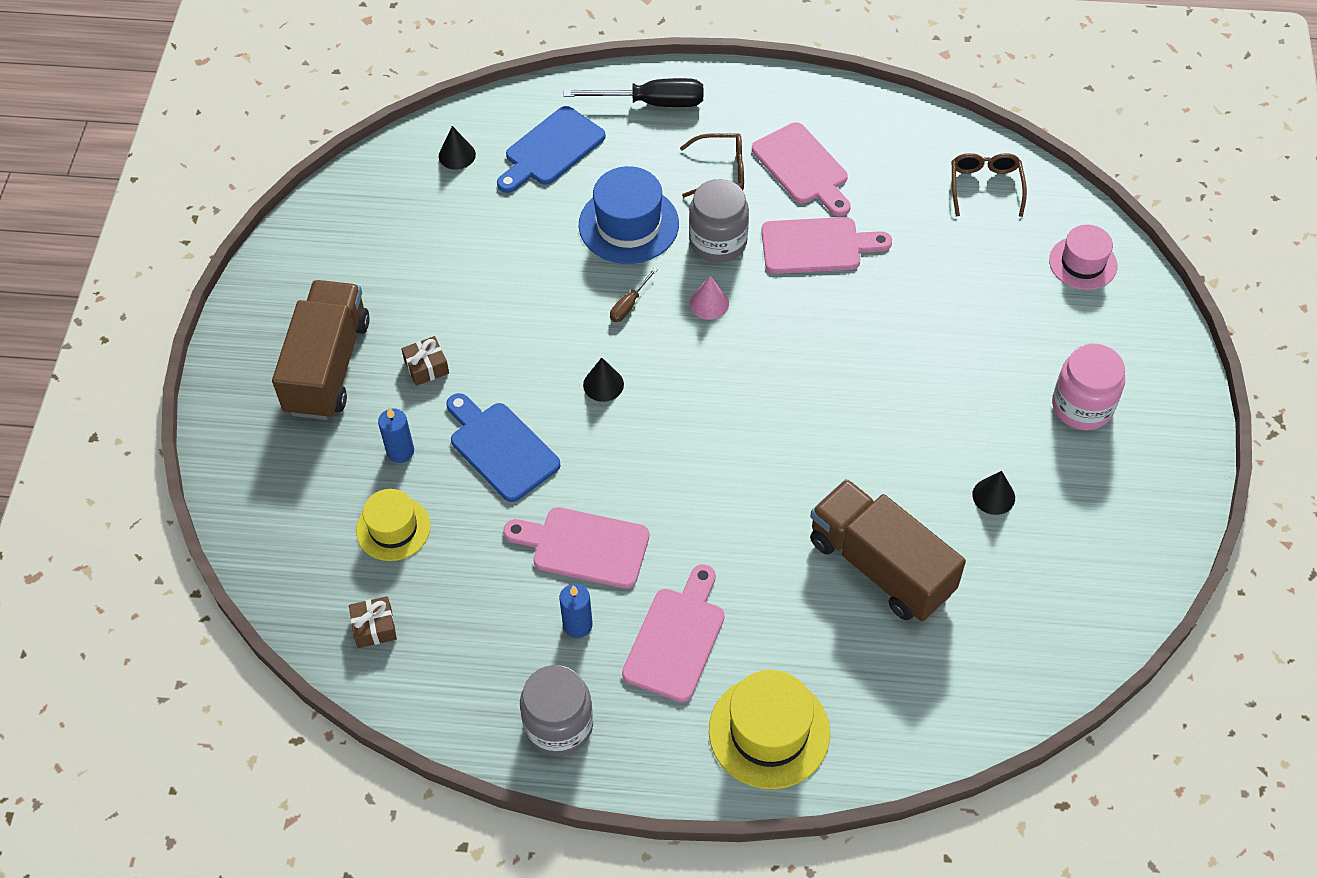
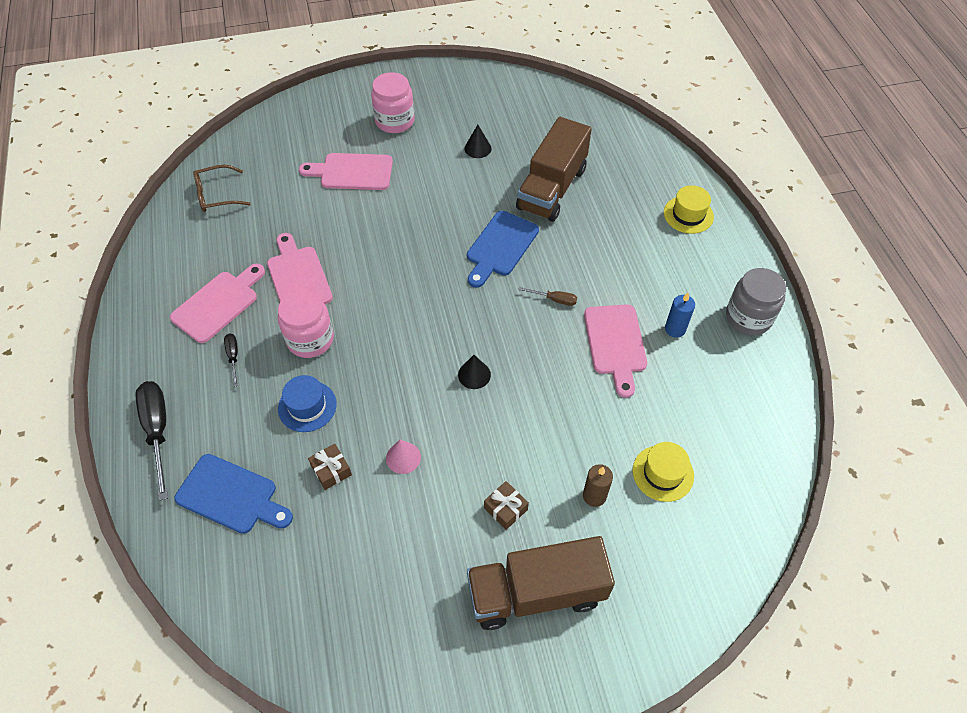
camera: 110 degrees left, 0 degrees up
brown gift [349,596,397,648] -> brown gift moved to [308,444,352,490]
blue candle [378,407,414,463] -> brown candle [583,464,613,507]
black cone [439,126,476,169] -> none
blue cutting board [446,393,561,502] -> blue cutting board moved to [467,211,539,288]
blue hat [579,166,679,264] -> blue hat [278,375,337,432], size x0.66
brown screwdriver [610,268,658,322] -> brown screwdriver moved to [518,287,577,306]
pink cutting board [622,564,724,702] -> pink cutting board moved to [299,153,393,190]
brown glasses [680,133,744,197] -> black screwdriver [224,334,238,387]
grey jar [689,179,749,263] -> pink jar [278,290,334,358]
pink cone [690,276,729,320] -> pink cone moved to [386,440,421,474]
yellow hat [709,670,830,789] -> yellow hat [664,185,714,234], size x0.66
pink hat [1049,225,1117,290] -> none

